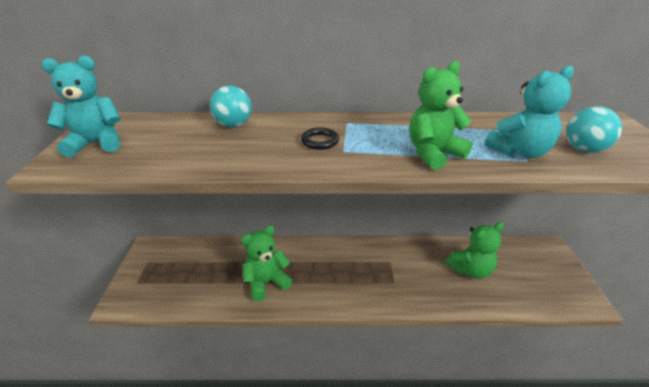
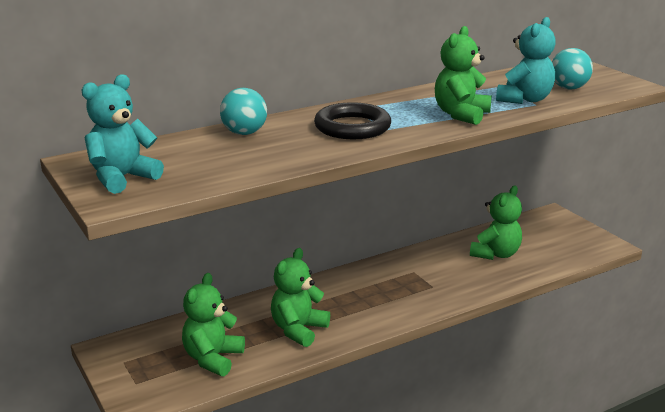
camera: 30 degrees left, 10 degrees down
black ring [301,127,339,150] -> black ring [314,102,391,139], size x1.87
none -> green teddy bear [182,273,245,376]

